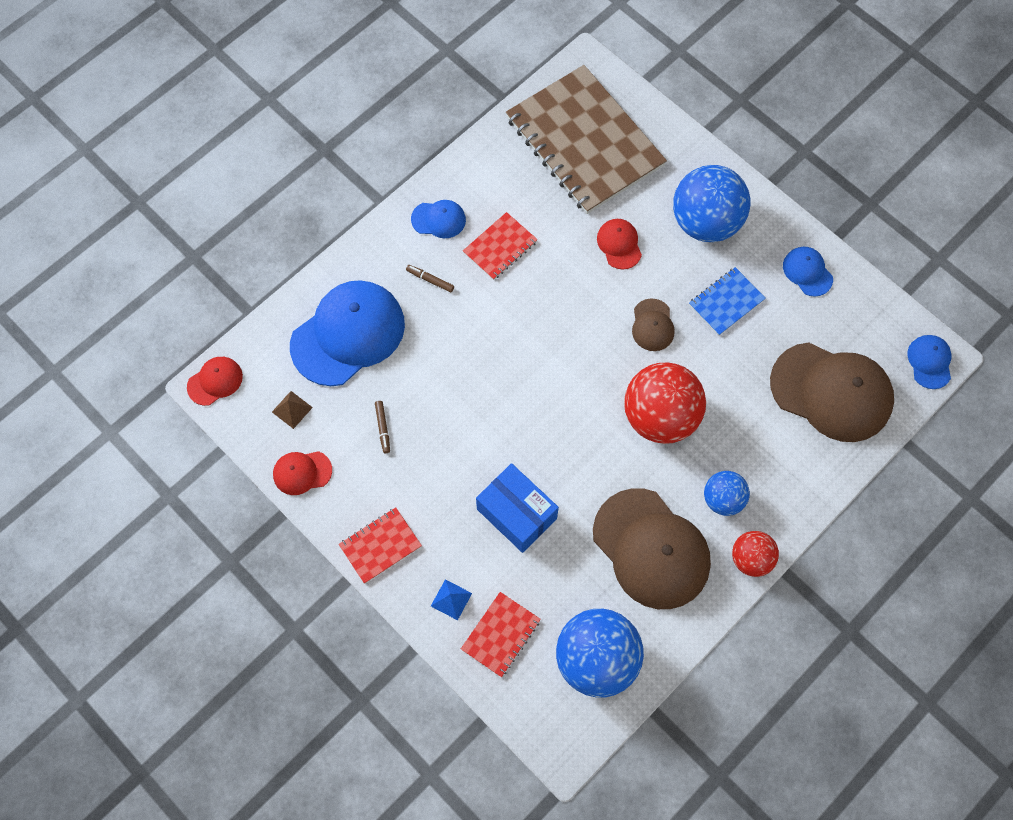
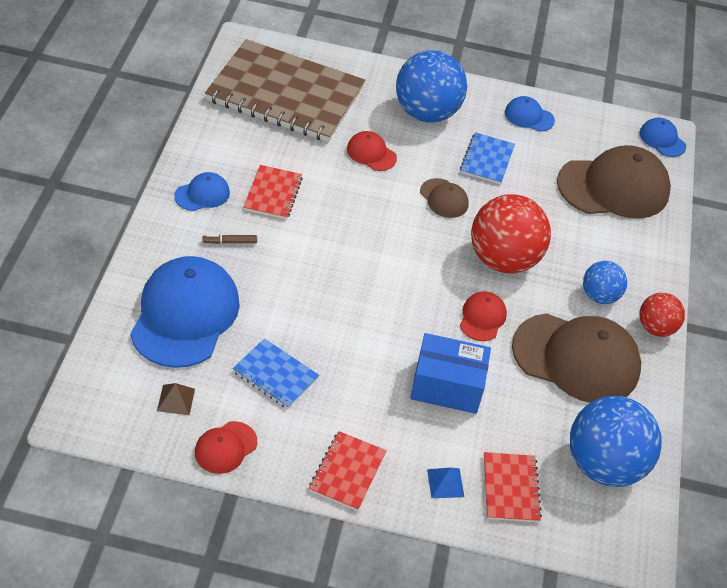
camera: 40 degrees left, 20 degrees down
red cap [187,357,243,406] -> red cap moved to [460,292,507,341]
brown marker [375,401,390,453] -> blue notebook [232,338,319,409]

